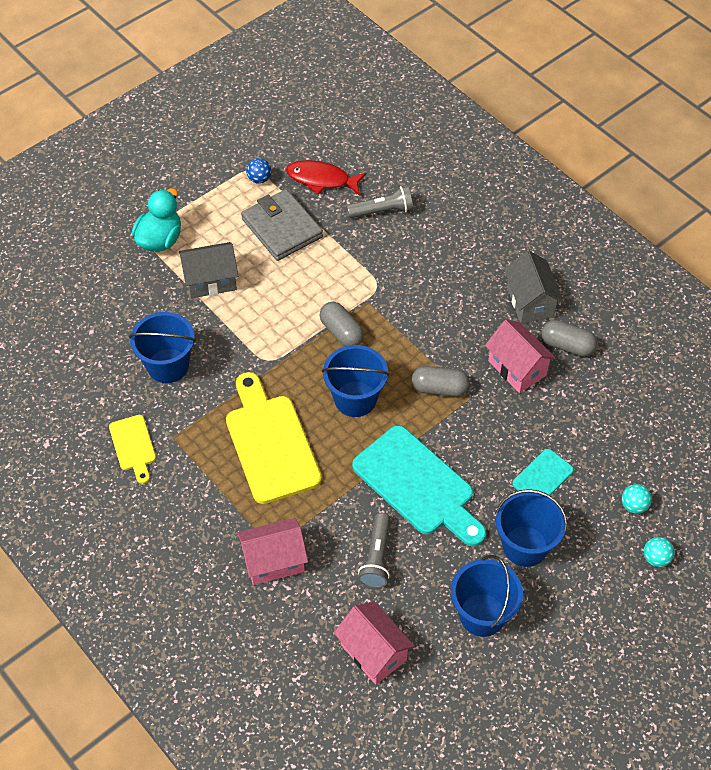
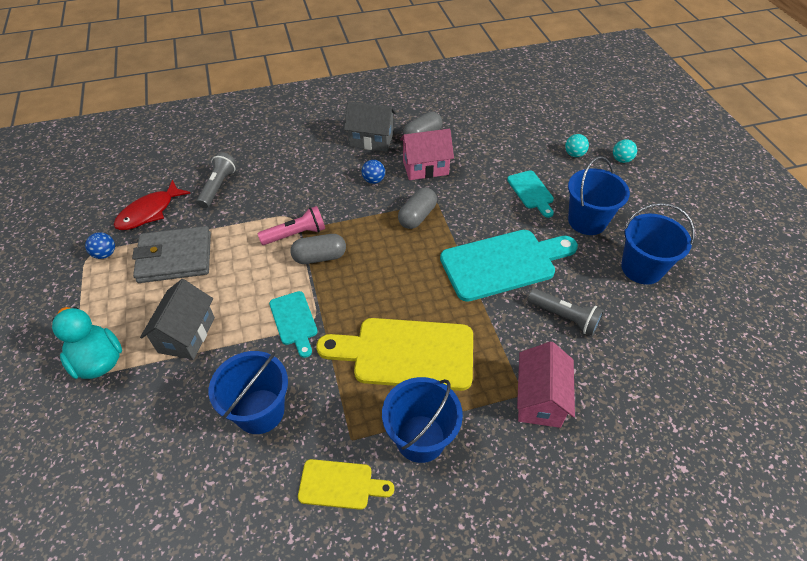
camera: 65 degrees left, 5 degrees down
blue bucket [322,345,389,417] -> blue bucket moved to [382,377,463,463]
pink house [334,602,415,685] -> none
none -> pink flashlight [257,206,325,245]
none -> turquoise cutting board [269,291,318,358]
none -> blue ball [361,160,385,184]

